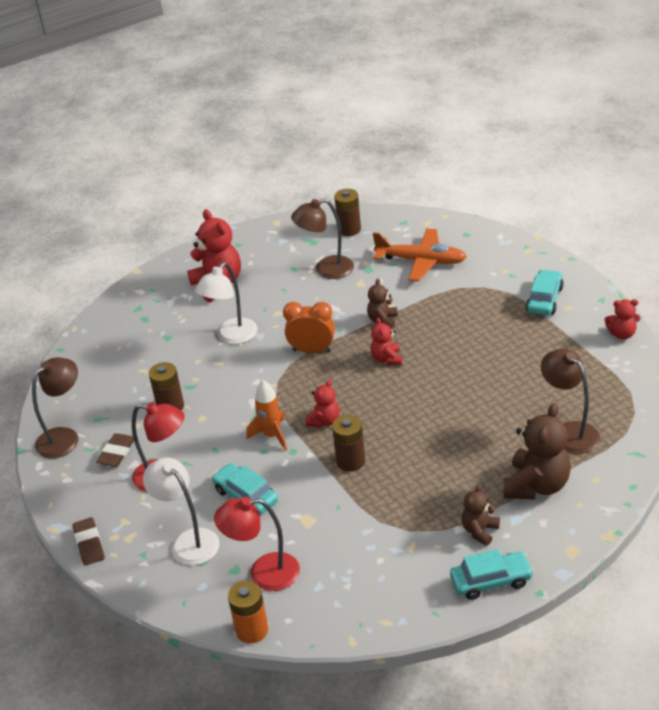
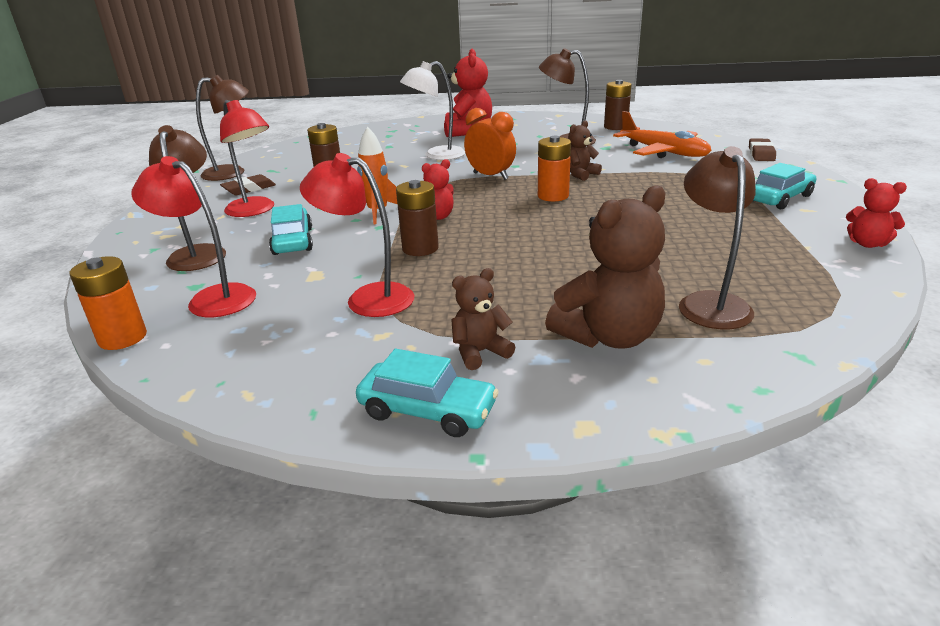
camera: 30 degrees right, 10 degrees down
brown eraser [73,517,105,566] -> brown eraser moved to [749,138,776,161]
white lamp [143,458,219,565] -> brown lamp [149,125,226,271]
red teddy bear [371,317,402,365] -> orange battery [538,136,571,201]
none -> red lamp [300,153,414,317]

